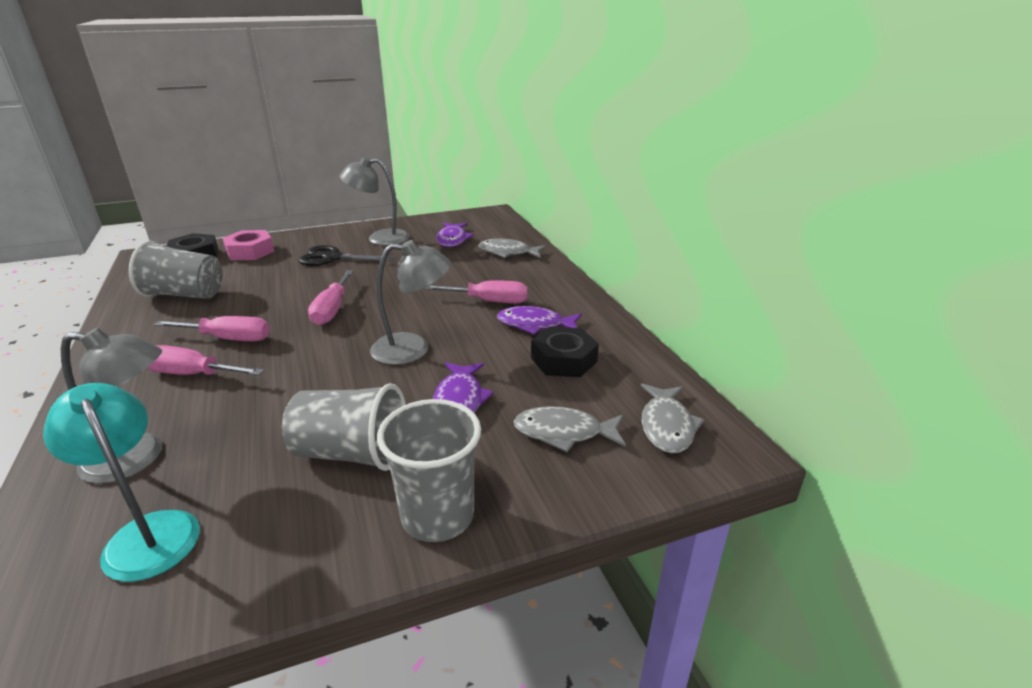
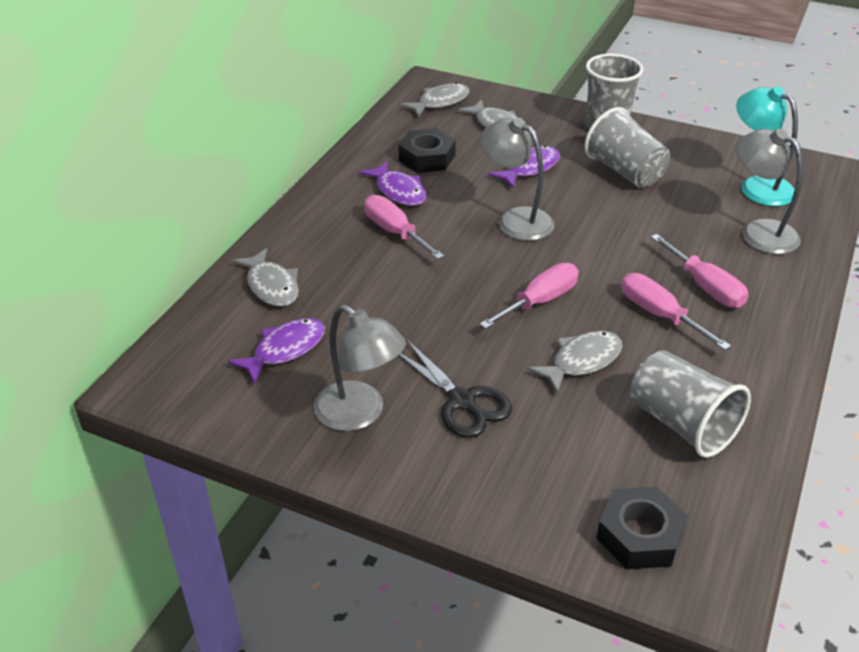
camera: 135 degrees left, 10 degrees up
turquoise lamp [43,383,200,582] -> turquoise lamp turned 135 degrees clockwise [736,86,798,206]
pink nut [223,230,274,260] -> none
none -> grey fish [528,331,622,394]

